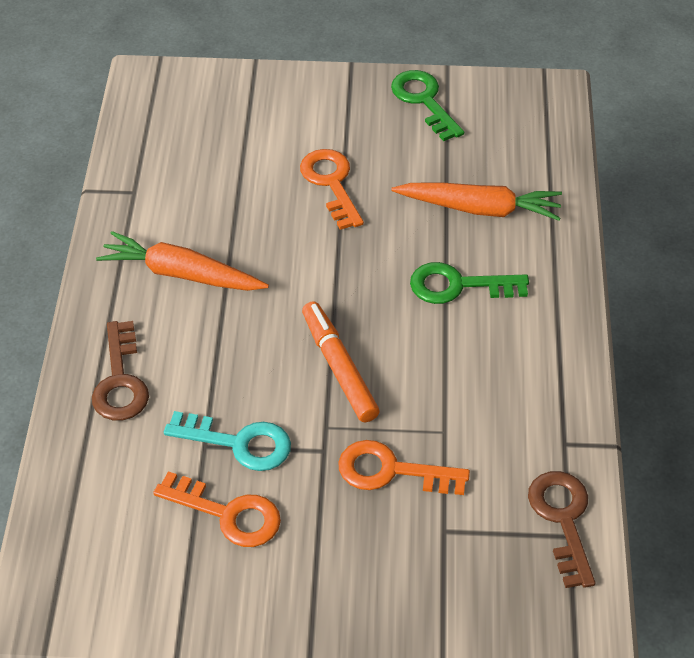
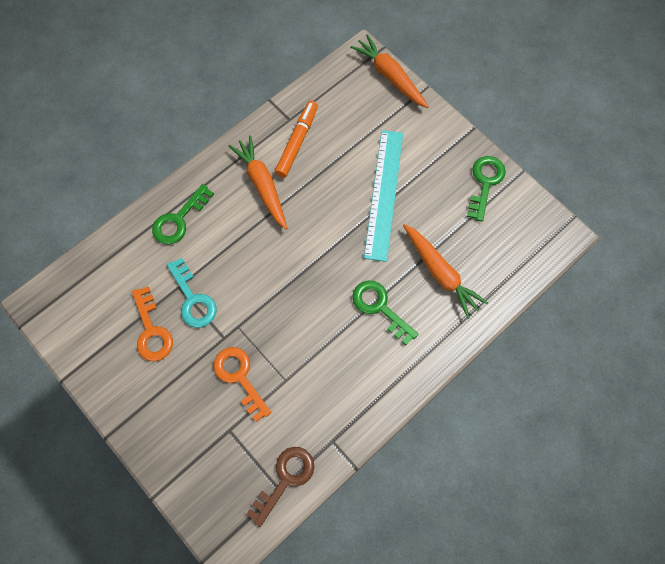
camera: 45 degrees right, 20 degrees up
brown key [92,321,149,421] -> green key [152,184,214,244]
orange key [300,149,364,230] -> turquoise ruler [364,130,403,262]
orange marker [302,301,380,422] -> orange marker moved to [275,101,318,178]
none -> orange carrot [350,34,429,108]

